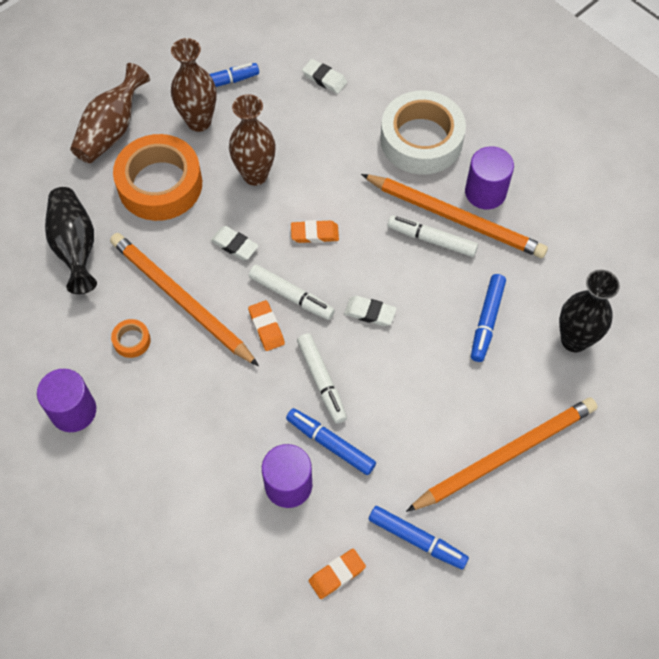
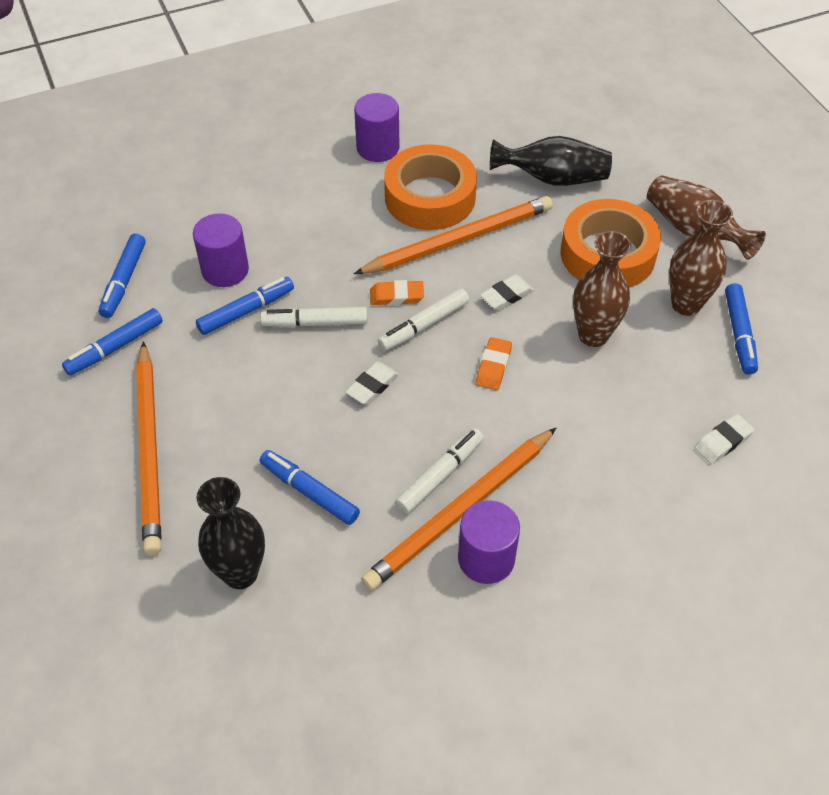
camera: 110 degrees right, 10 degrees down
orange tape [111,319,151,358] -> orange tape [384,144,477,230], size x2.46
orange eraser [309,549,366,599] -> blue marker [98,233,146,318]
white tape [380,90,466,175] -> none

